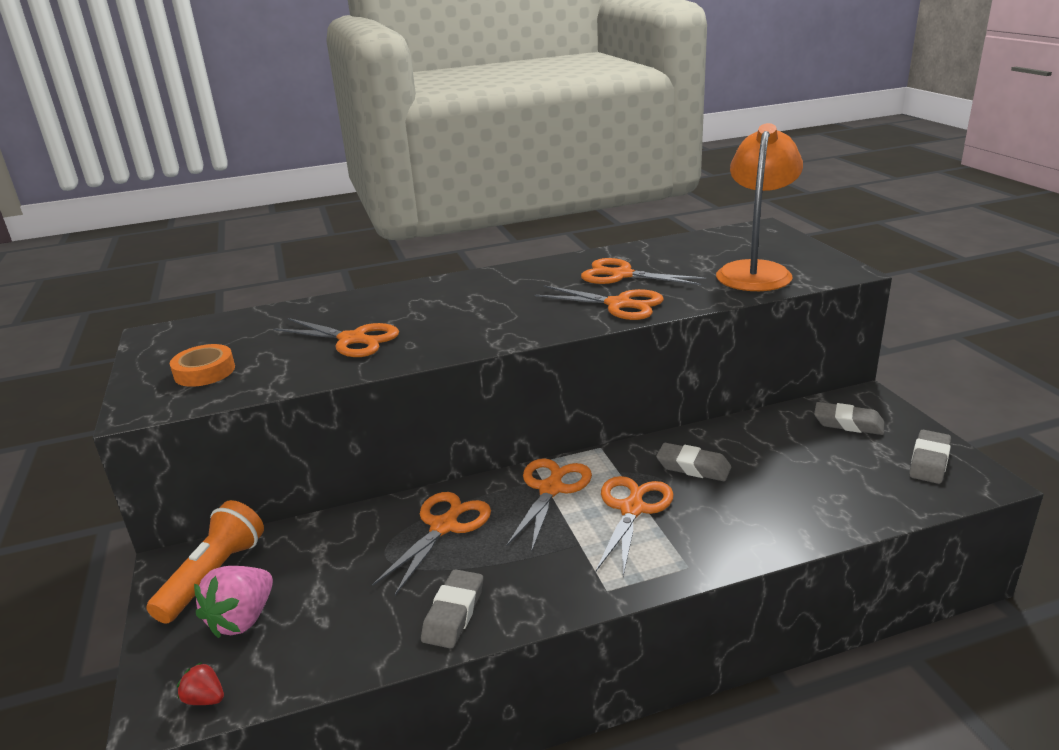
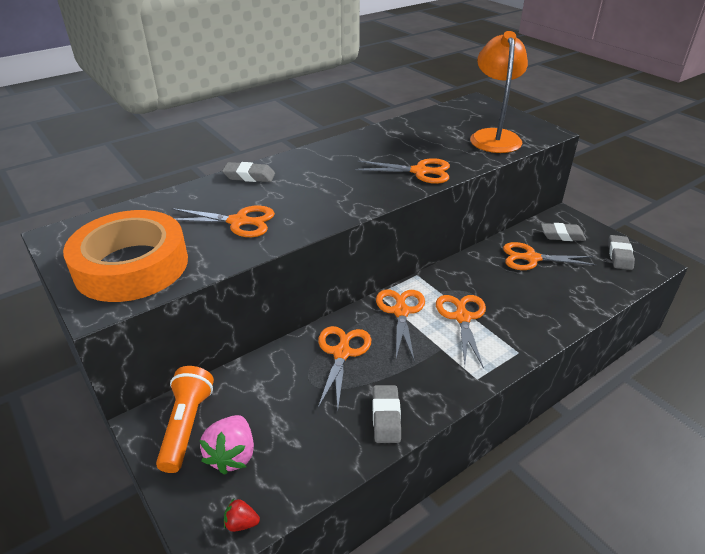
camera: 20 degrees left, 10 degrees up
orange tape [170,344,235,387] -> orange tape [63,210,188,302], size x2.27
orange scissors [581,258,706,285] -> orange scissors moved to [503,242,597,270]
grey eraser [656,443,731,481] -> grey eraser moved to [222,162,275,182]

